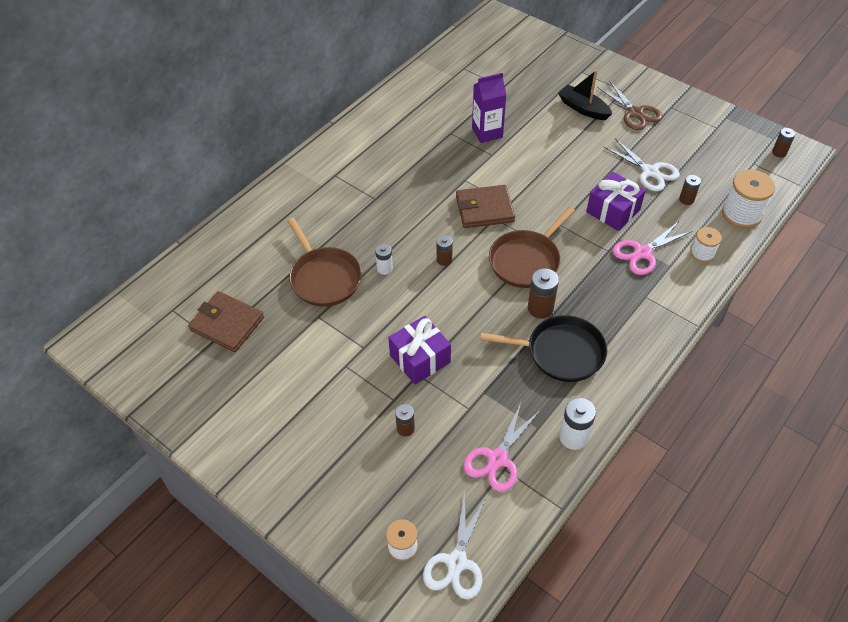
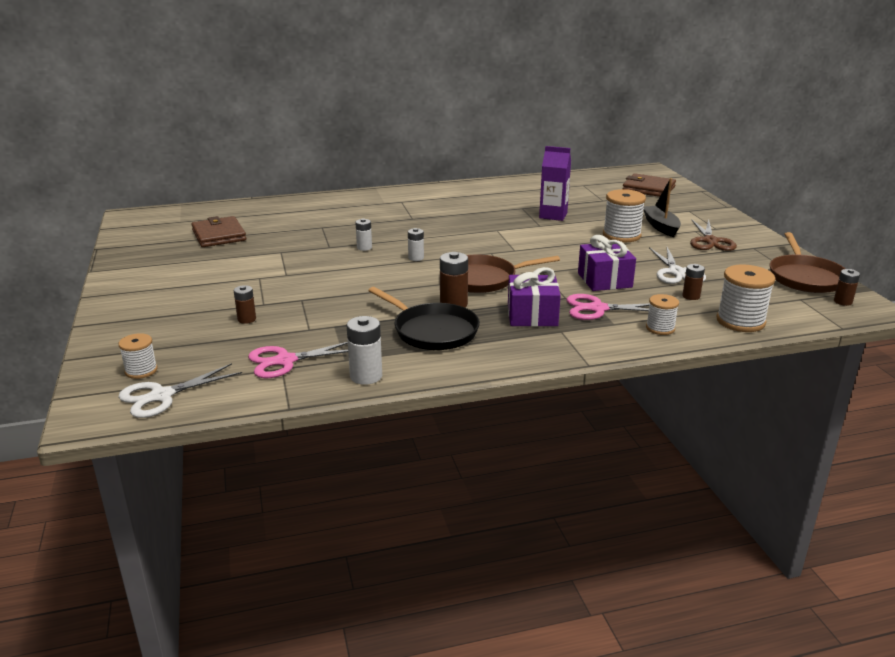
camera: 35 degrees right, 25 degrees down
brown pan [287,218,362,307] -> brown pan moved to [770,232,846,293]
purple gift [388,316,451,384] -> purple gift moved to [508,267,561,327]
brown battery [437,235,453,266] -> white battery [408,228,424,261]
brown wallet [456,185,515,228] -> brown wallet moved to [622,173,676,197]
none -> white spool [603,189,646,242]

